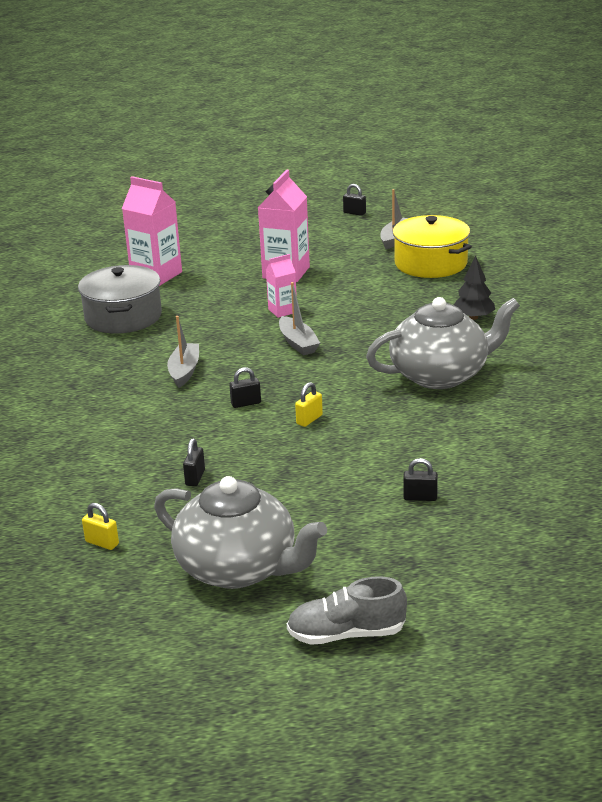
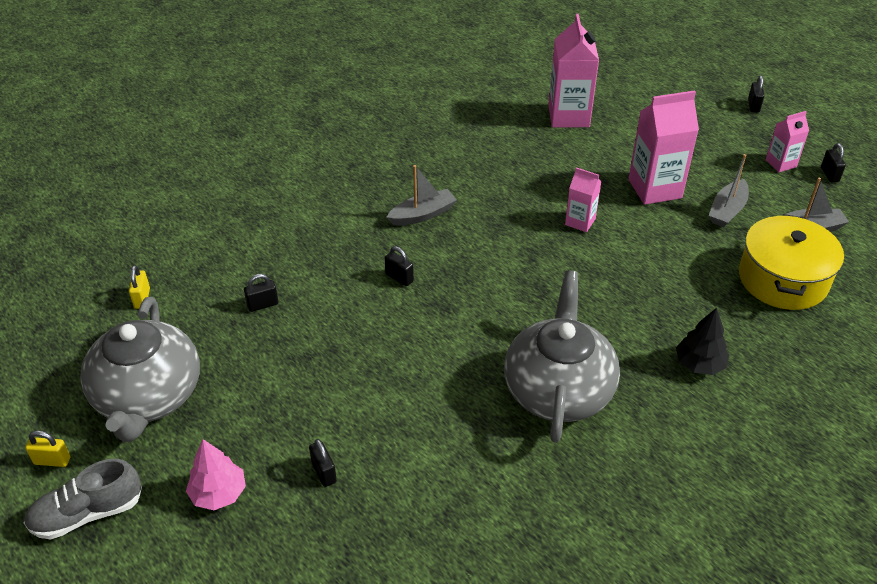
camera: 55 degrees right, 15 degrees up
grey pot [78,265,162,334] -> none
grey boat [279,282,320,356] -> grey boat moved to [709,154,749,227]
grey shoe [287,576,407,645] -> grey shoe turned 75 degrees counterclockwise [24,459,142,540]
yellow padlock [295,382,323,427] -> yellow padlock moved to [25,431,70,467]
grey teapot [366,297,520,389] -> grey teapot turned 120 degrees counterclockwise [504,271,620,443]
none -> pink tree [186,439,246,510]
none -> black padlock [748,76,764,113]
none -> pink carton [766,111,809,172]

